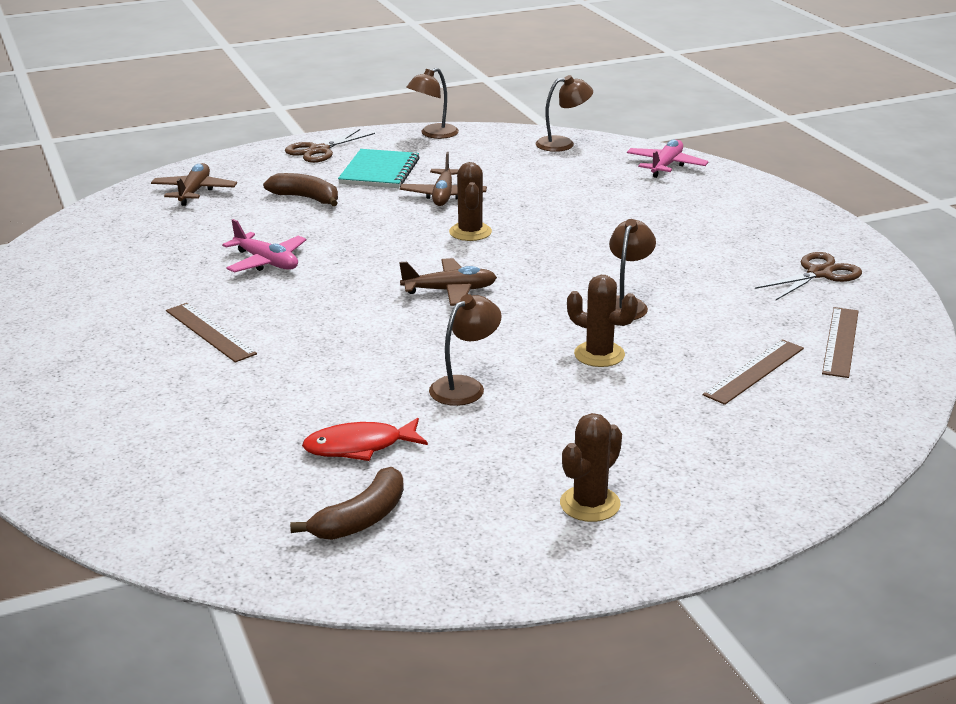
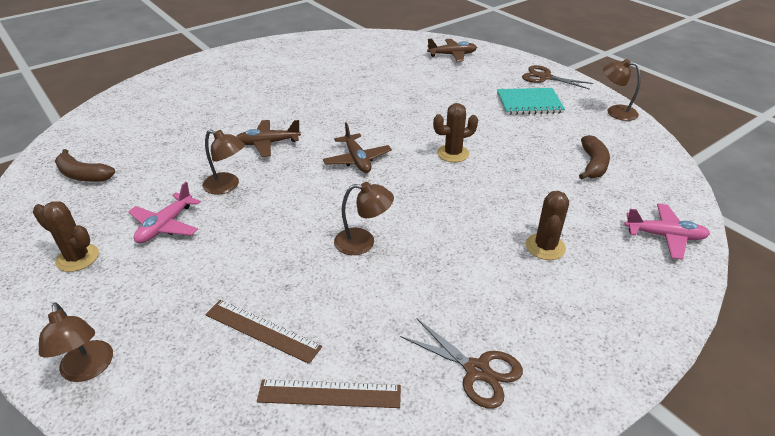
camera: 75 degrees right, 10 degrees up
brown ruler [166,303,257,363] -> none
pink plane [222,219,306,273] -> pink plane moved to [128,182,201,243]
brown banana [263,173,338,206] -> brown banana moved to [579,135,610,179]
red fish [302,418,428,461] -> none
brown plane [400,152,487,206] -> brown plane moved to [236,120,301,157]
brown lamp [535,75,593,152] -> brown lamp moved to [39,302,113,382]
brown cactus [567,275,638,367] -> brown cactus moved to [526,191,569,260]

